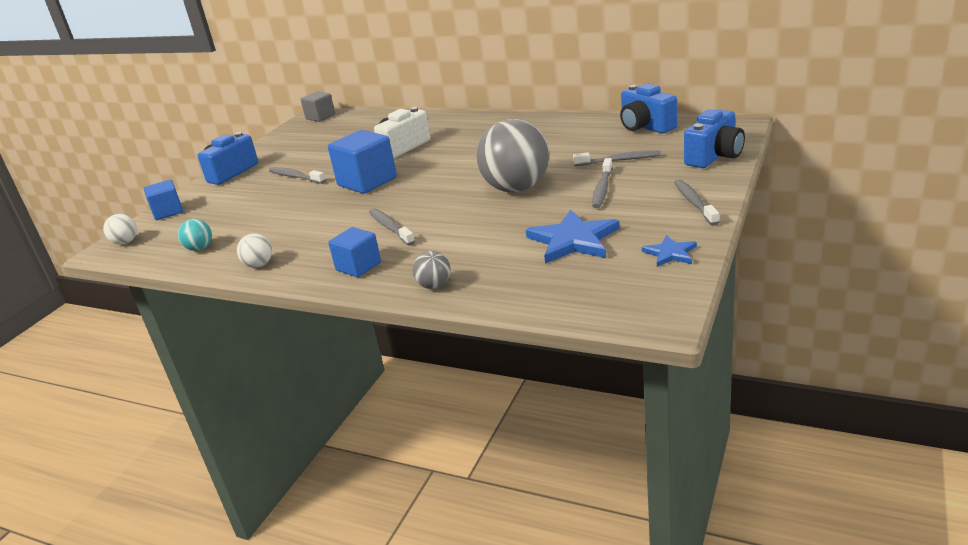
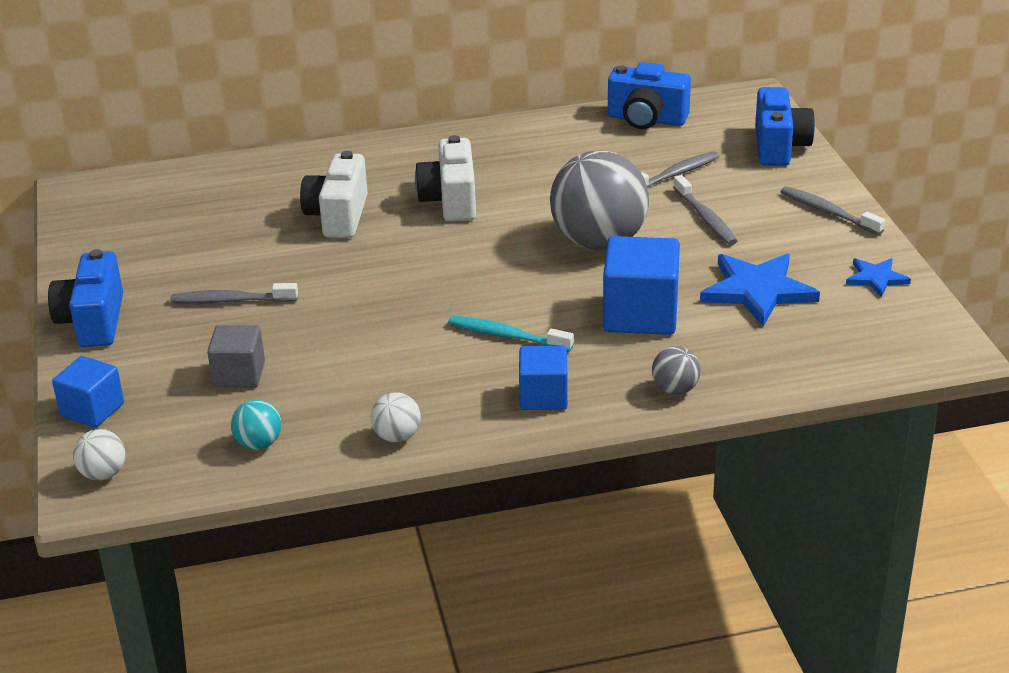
camera: 40 degrees left, 5 degrees up
grey cube [301,92,335,122] -> grey cube moved to [207,325,265,387]
blue cube [328,130,397,194] -> blue cube moved to [603,236,680,335]
grey toothbrush [369,208,415,245] -> turquoise toothbrush [448,316,574,352]
none -> white camera [415,135,476,222]

